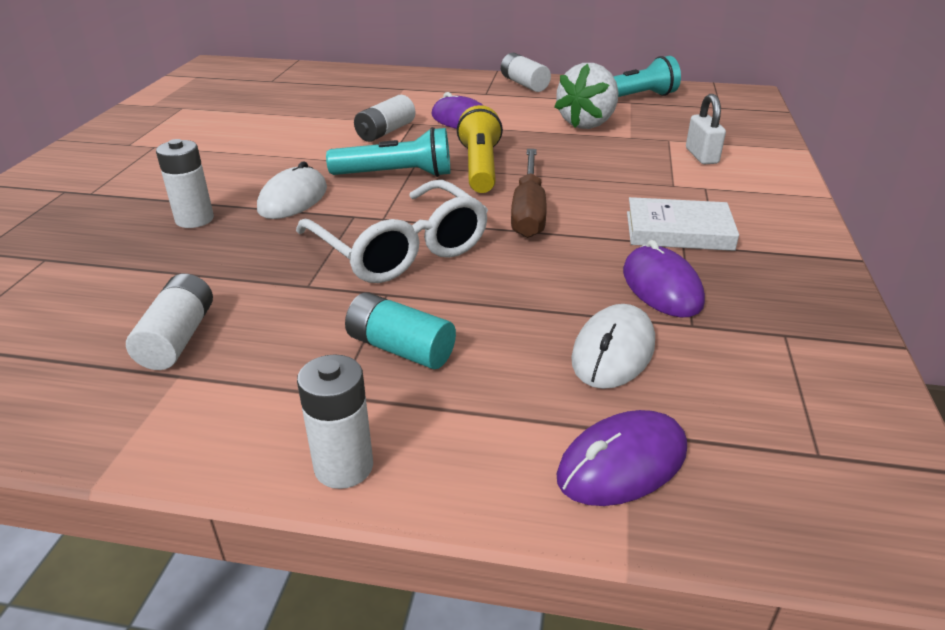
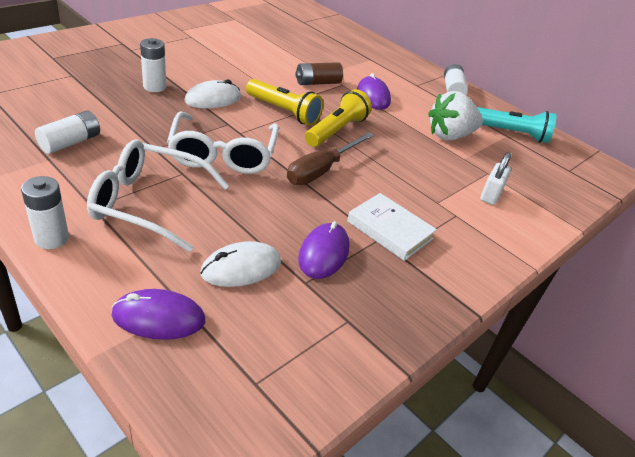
camera: 30 degrees right, 5 degrees up
turquoise flashlight [326,127,450,177] -> yellow flashlight [246,79,323,126]
turquoise battery [345,292,456,369] -> white glasses [87,140,229,252]
white battery [354,95,415,142] -> brown battery [295,62,343,85]

